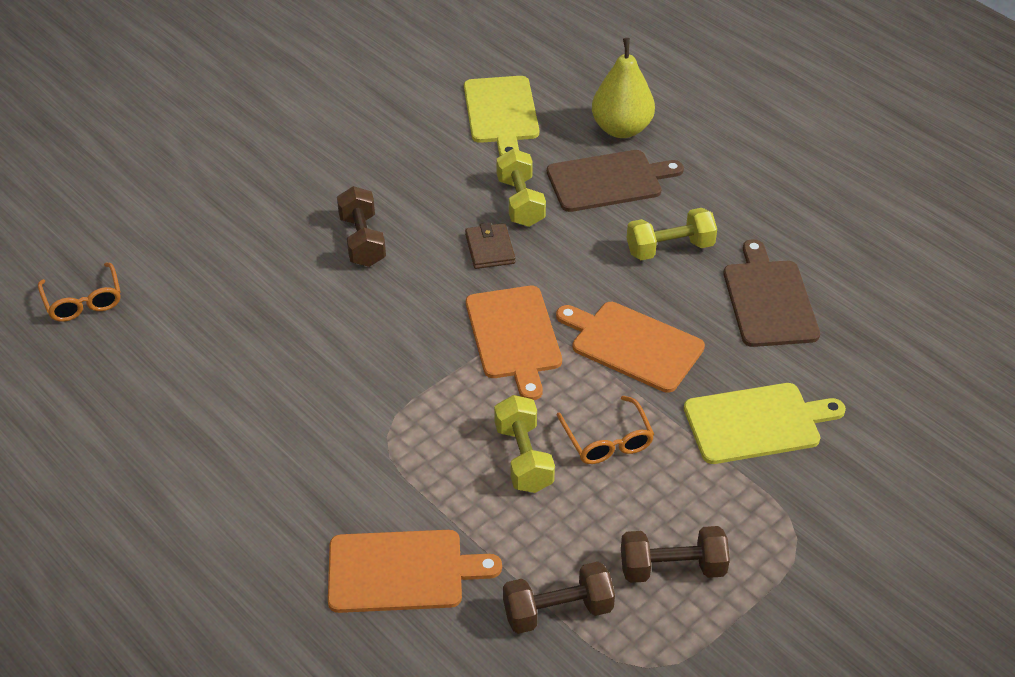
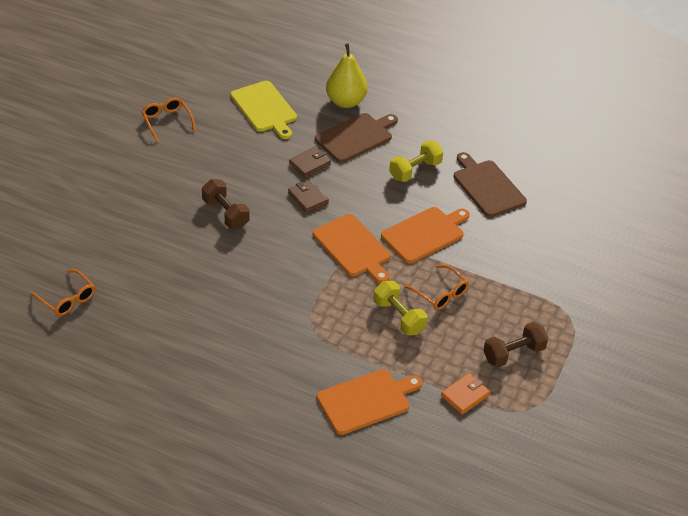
camera: 25 degrees left, 0 degrees up
yellow dumbbell [496,149,546,227] -> brown wallet [289,147,331,177]
brown dumbbell [503,562,615,634] -> orange wallet [441,373,490,415]
orange cutting board [556,302,705,393] -> orange cutting board turned 135 degrees clockwise [381,207,470,264]
yellow cutting board [684,383,846,464] -> none
none -> orange glasses [142,98,196,142]

